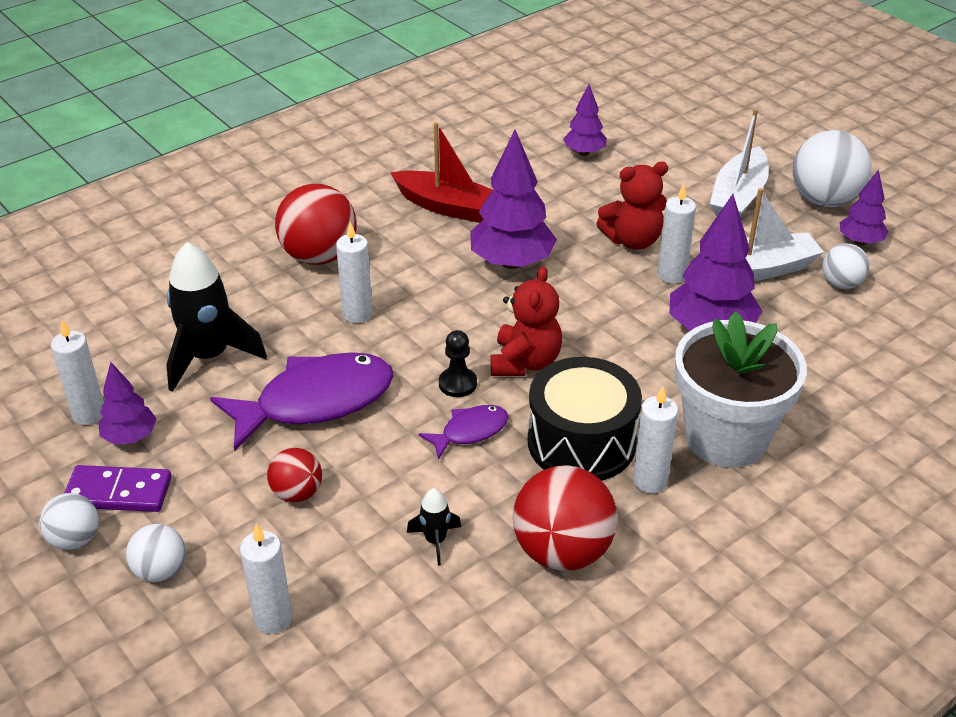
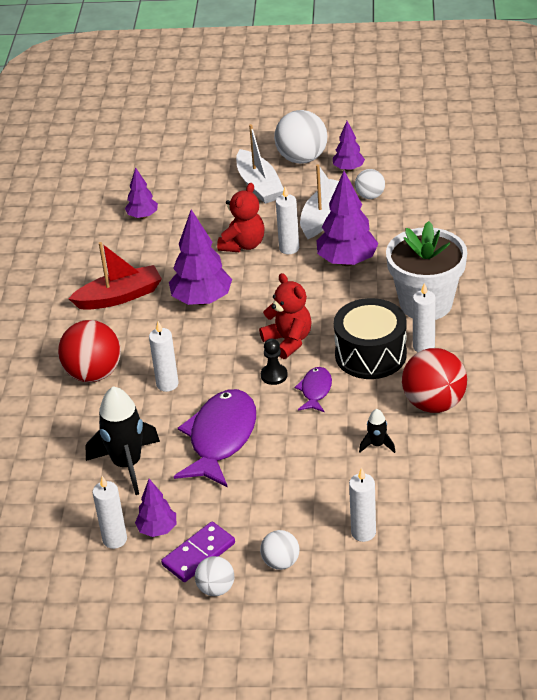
camera: 45 degrees left, 0 degrees up
red ball [267,448,322,502] -> none

